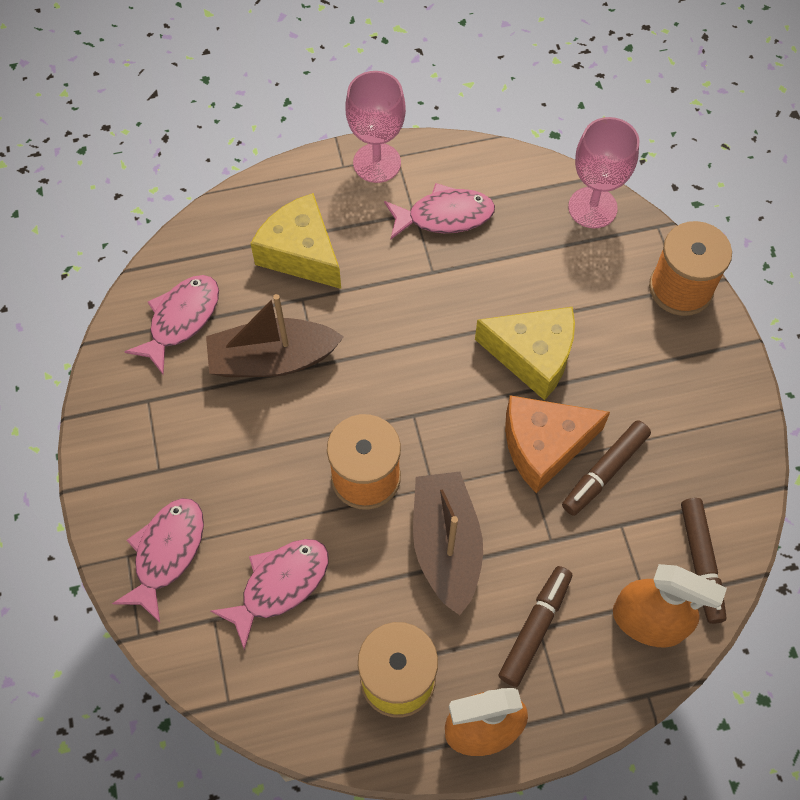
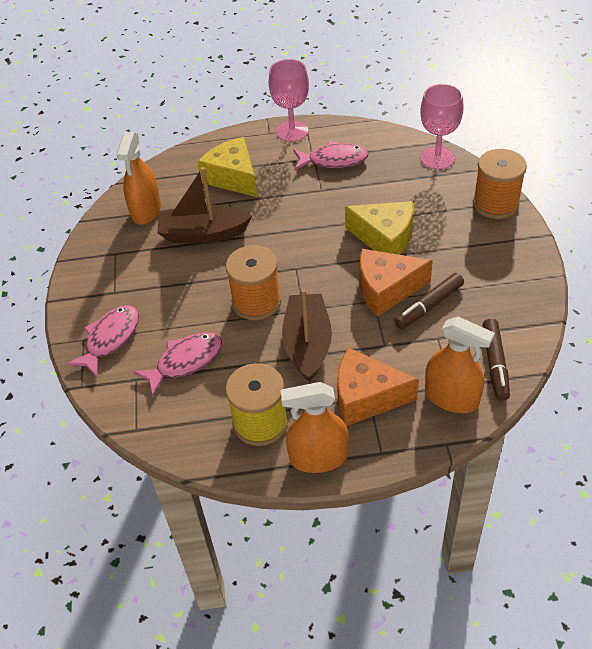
camera: 10 degrees right, 15 degrees down
pink fish [124,275,219,374] -> orange spray bottle [116,132,161,225]
brown marker [499,566,572,687] -> orange cheese [337,347,419,426]

